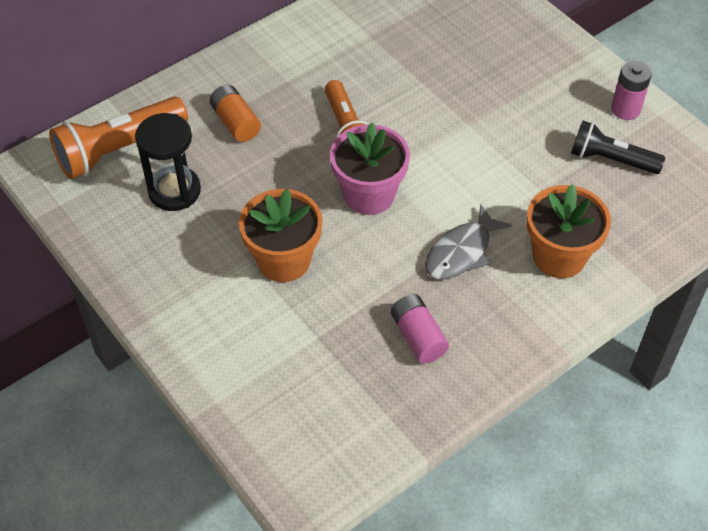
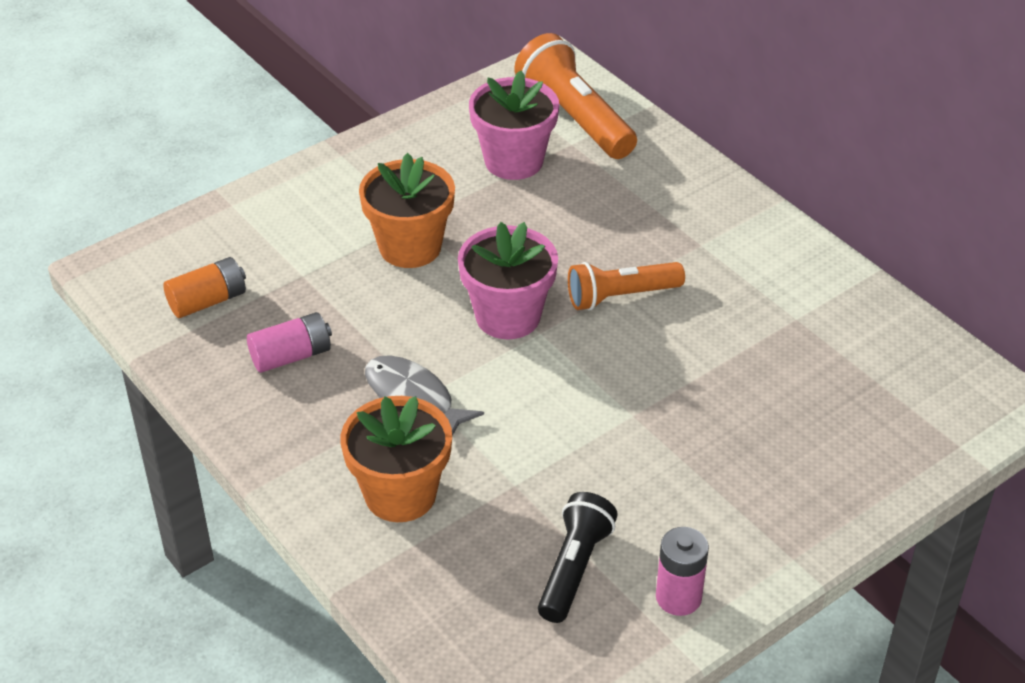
camera: 90 degrees right, 10 degrees down
black hourglass [135,113,201,211] -> pink flower pot [469,71,559,180]
orange battery [210,85,261,142] -> orange battery moved to [163,257,246,318]

